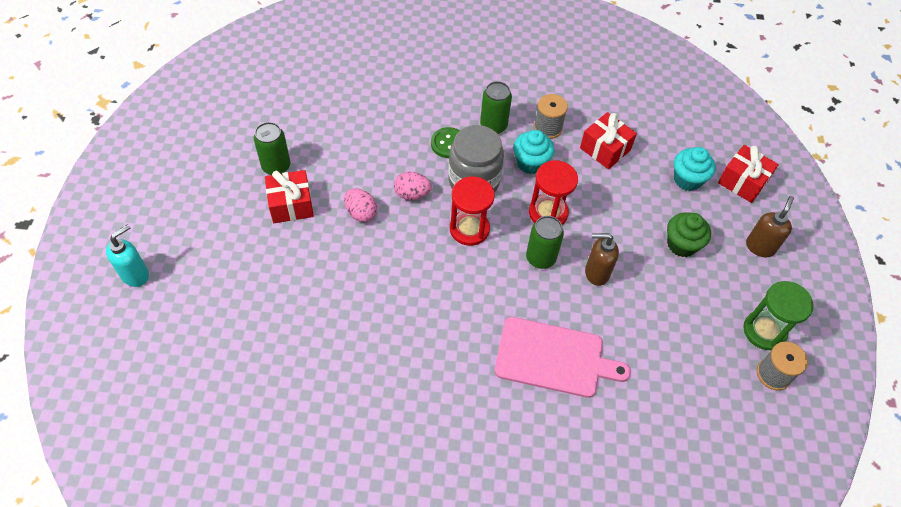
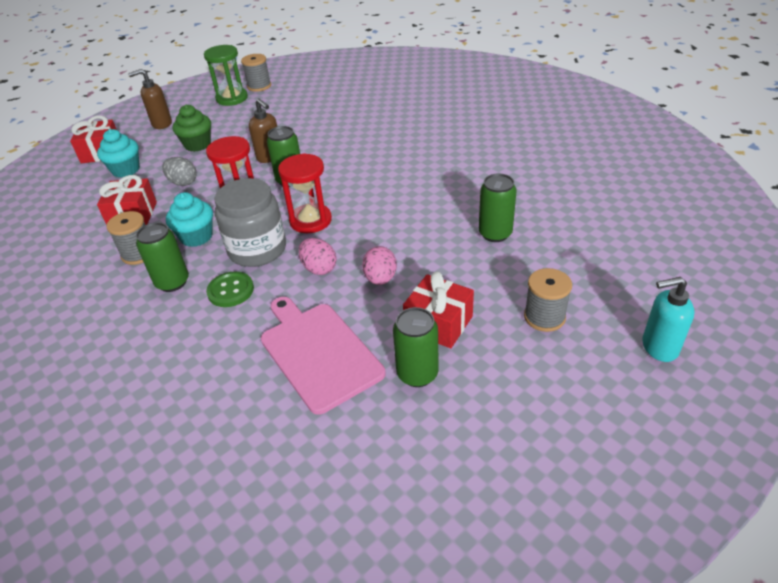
camera: 130 degrees left, 15 degrees down
pink cutting board [494,317,631,398] -> pink cutting board moved to [261,297,386,415]
none -> grey egg [162,157,196,186]
none -> green can [479,173,517,242]
none -> grey spool [524,268,572,332]

